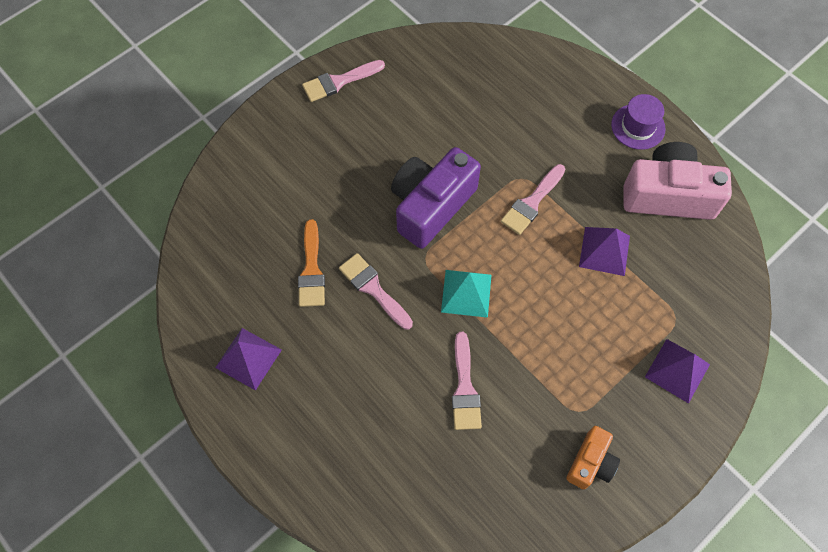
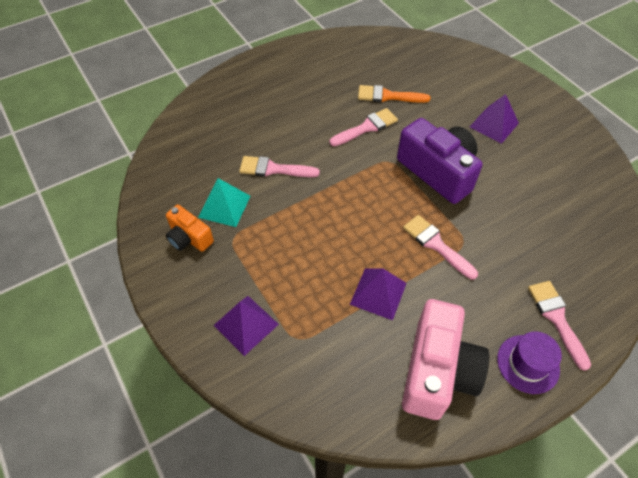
camera: 100 degrees right, 10 degrees down
purple pyramid [215,328,282,391] -> purple pyramid moved to [470,94,519,144]
pink brush [302,60,385,102] -> pink brush moved to [528,281,591,371]
turquoise pyramid [441,270,492,318] -> turquoise pyramid moved to [198,178,251,227]

